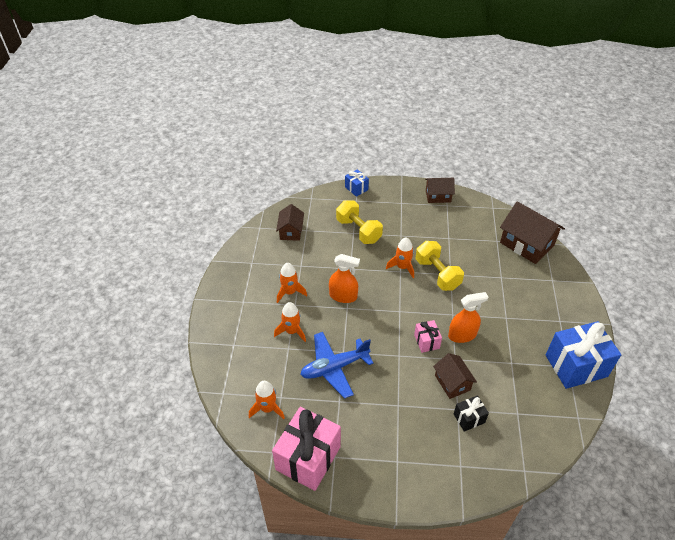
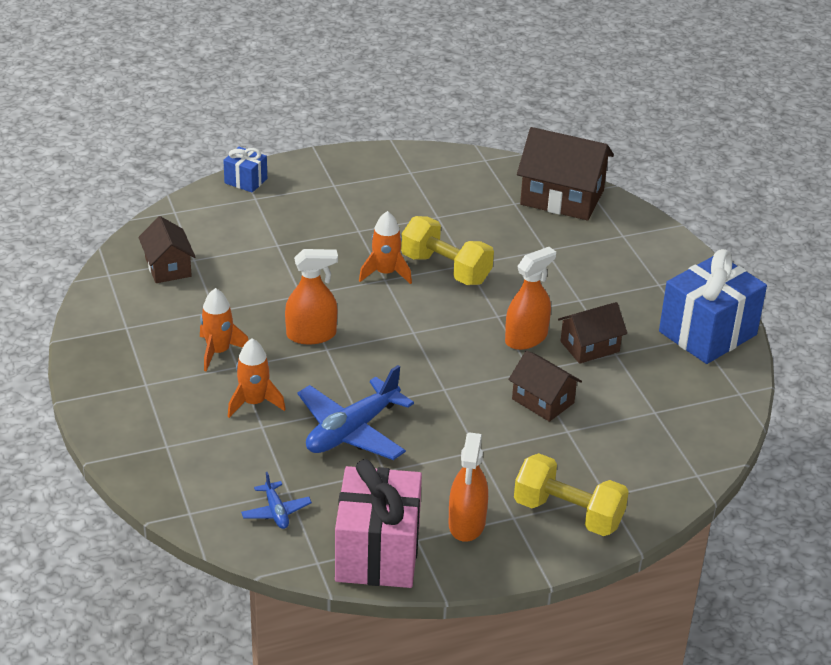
camera: 25 degrees left, 10 degrees down
orange rocket [249,381,285,419] -> blue plane [241,472,312,529]
yellow dumbbell [336,200,383,244] -> yellow dumbbell moved to [514,453,629,536]
pink gift [414,320,442,353] -> none
brown house [425,178,455,203] -> brown house moved to [558,302,627,364]
black gift [454,395,489,432] -> none
none -> orange spray bottle [448,432,488,542]

